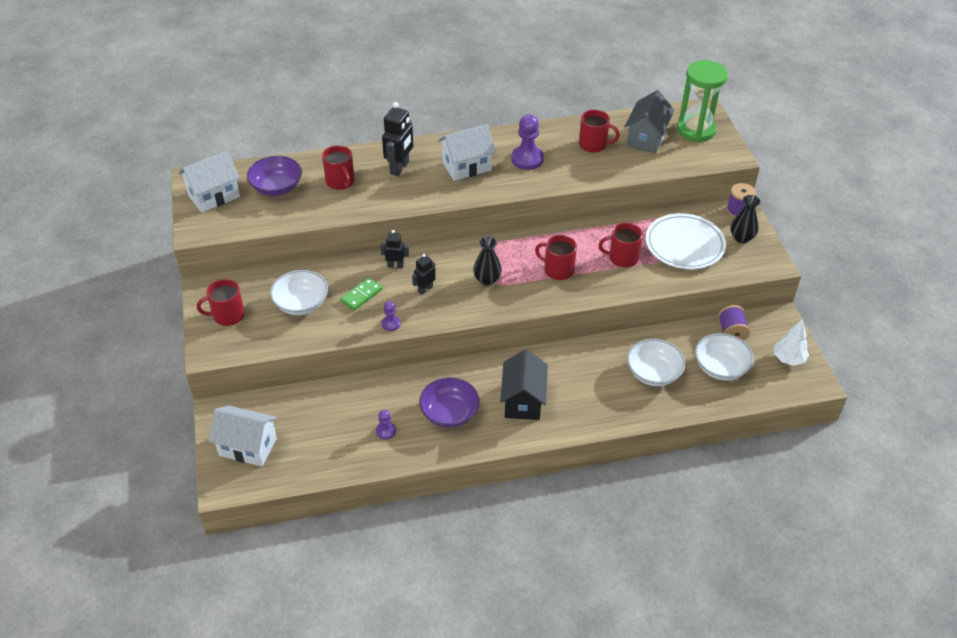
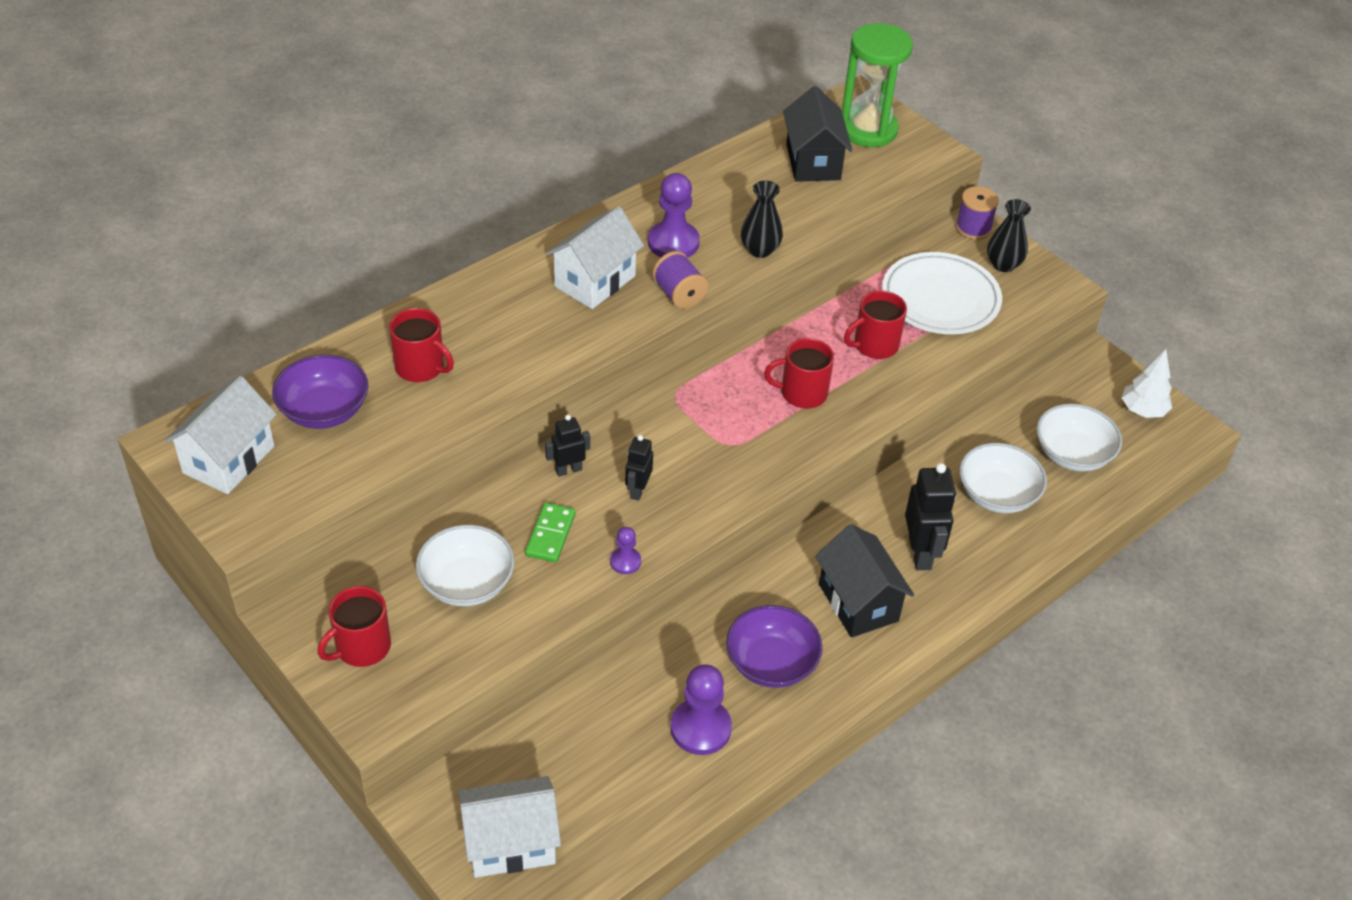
camera: 30 degrees left, 0 degrees up
purple pawn [376,410,396,439] -> purple pawn [670,664,732,755], size x1.89
black robot [382,102,413,176] -> black robot moved to [905,463,956,570]
black vase [473,236,502,286] -> black vase moved to [741,181,783,258]
red mug [579,110,620,153] -> none
grey house [624,90,674,154] -> black house [783,86,853,182]
purple spool [718,305,750,341] -> purple spool moved to [652,251,708,309]

